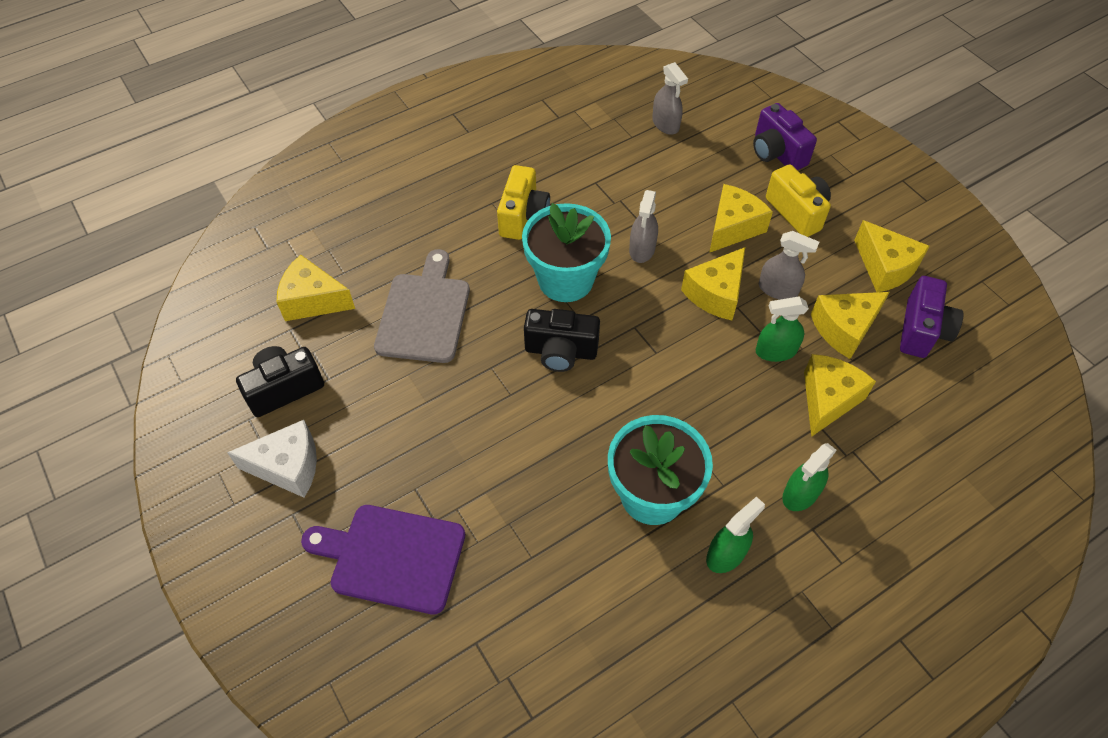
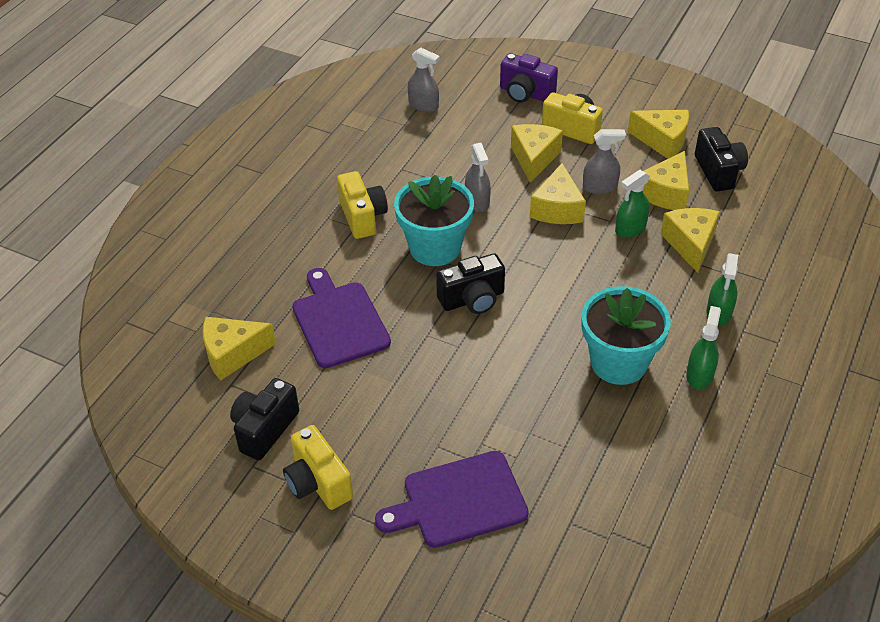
camera: 30 degrees left, 10 degrees down
white cheese [227,420,317,498] -> yellow camera [283,425,353,510]
grey cutting board [374,249,470,363] -> purple cutting board [292,268,391,368]
purple camera [900,276,963,358] -> black camera [695,127,748,191]

